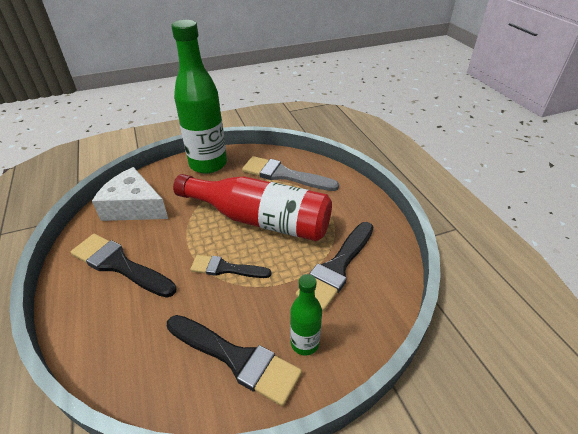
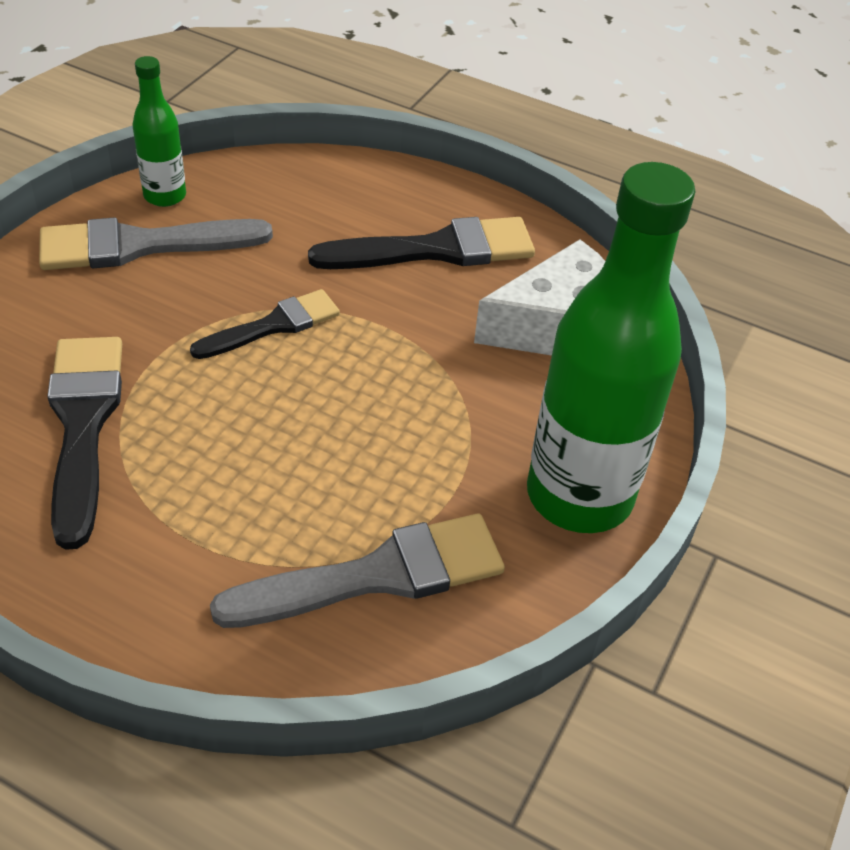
camera: 135 degrees right, 5 degrees up
black brush [167,315,302,406] -> grey brush [39,217,273,270]
red bottle [173,174,332,241] -> none
green bottle [290,274,322,355] -> green bottle moved to [132,56,186,207]

